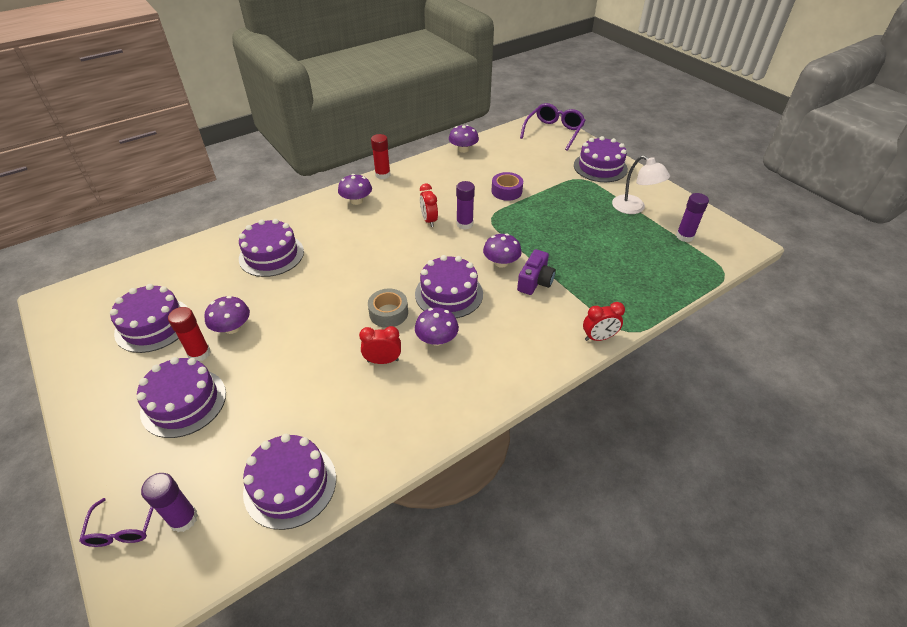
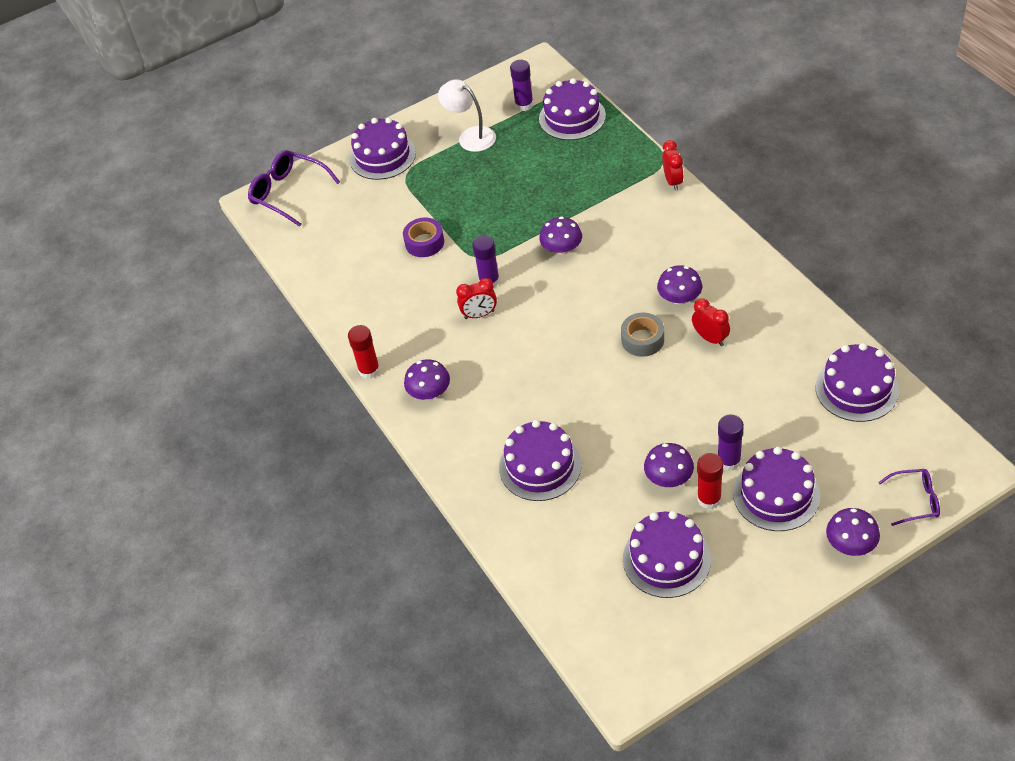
camera: 80 degrees left, 5 degrees up
purple glue stick [141,473,198,532] -> purple glue stick moved to [718,415,744,471]
red clock [359,326,401,364] -> red clock turned 135 degrees clockwise [692,298,730,346]
purple cake [415,255,483,318] -> purple cake moved to [539,78,606,140]
purple mushroom [449,125,479,153] -> purple mushroom moved to [826,508,880,556]
purple camera [517,249,556,295] -> none
white lamp [612,155,670,214] -> white lamp turned 105 degrees counterclockwise [438,79,496,152]

